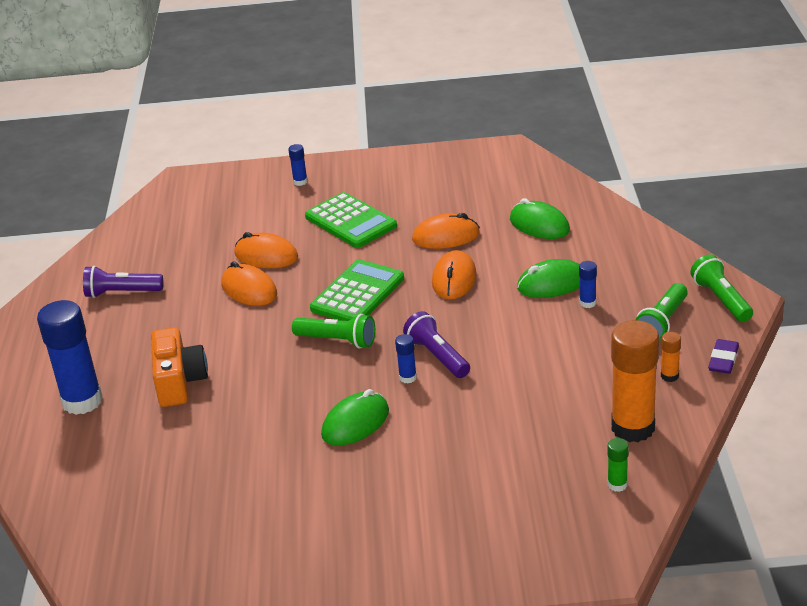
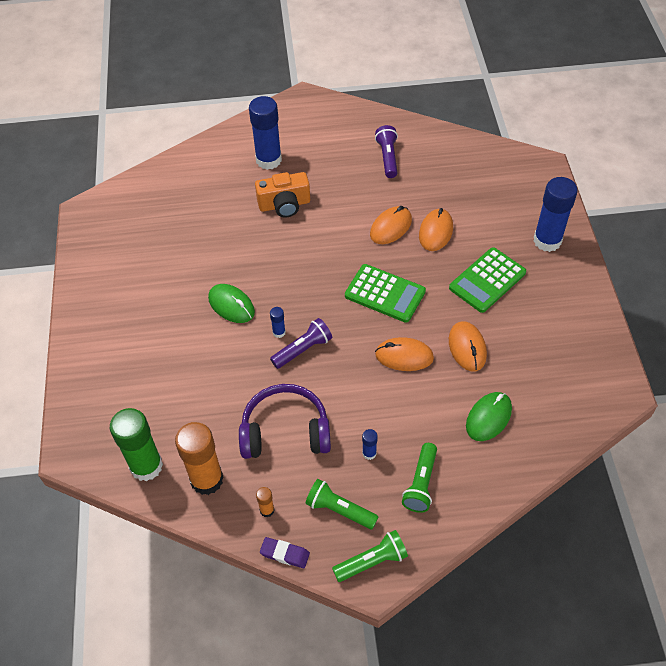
camera: 85 degrees right, 20 degrees up
blue glue stick [288,144,308,186] -> blue glue stick [533,177,578,252], size x2.30
green flashlight [292,314,375,349] -> green flashlight moved to [402,443,437,513]
green mouse [517,259,580,298] -> none
green glue stick [607,438,629,492] -> green glue stick [110,408,163,481], size x2.30
none -> purple headphones [239,384,331,459]

